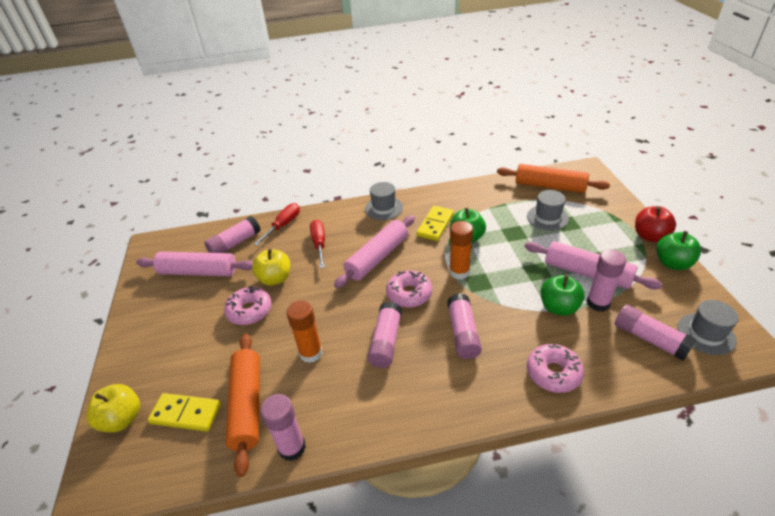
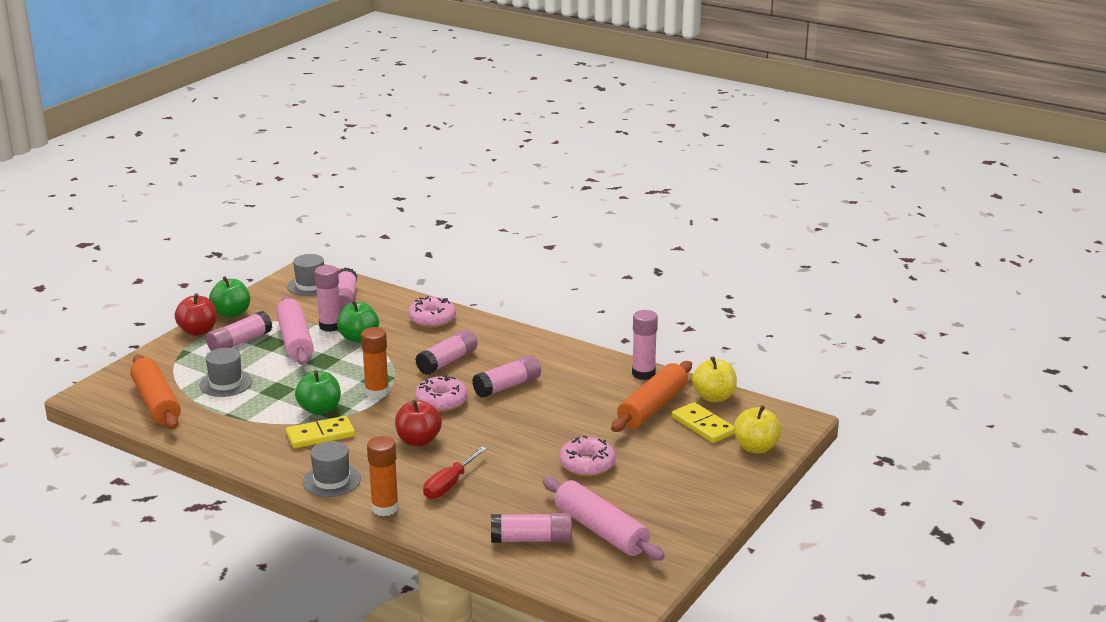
camera: 140 degrees left, 15 degrees down
yellow apple [252,249,290,286] -> yellow apple moved to [692,356,737,402]
red screwdriver [254,203,300,246] -> none
orange glue stick [286,300,323,363] -> orange glue stick moved to [367,436,399,516]
pink rolling pin [334,215,415,288] -> red apple [395,400,442,446]
none -> pink glue stick [206,311,272,351]

